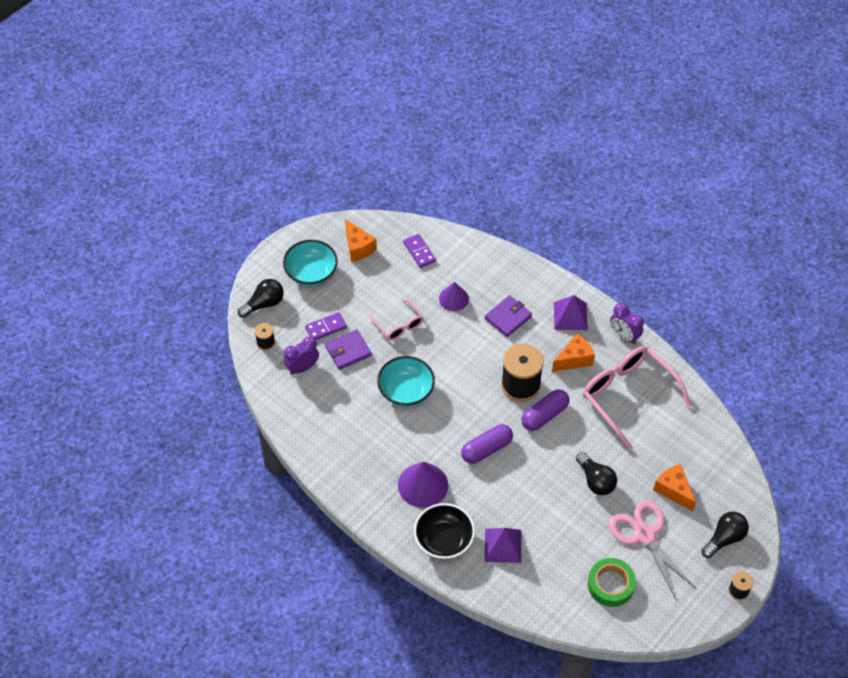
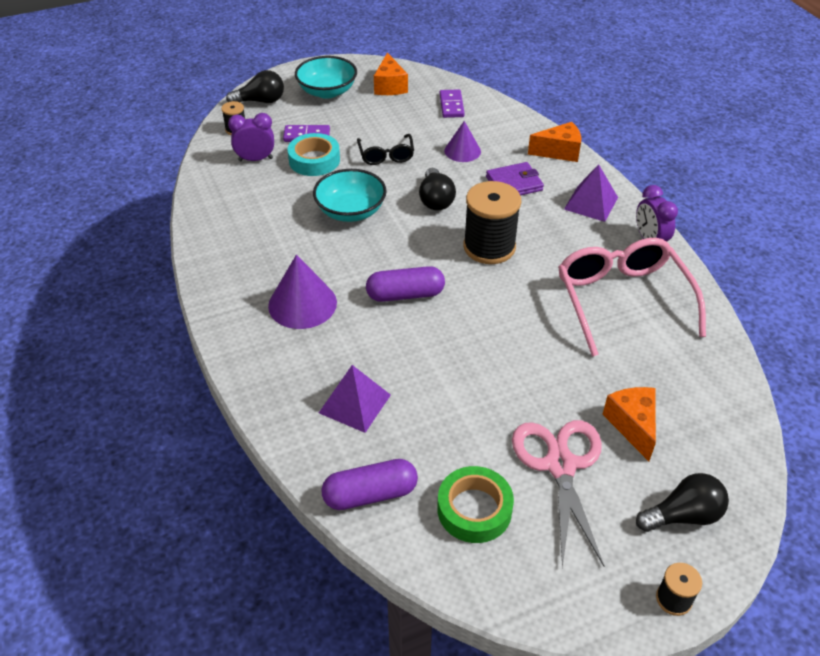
camera: 25 degrees right, 10 degrees down
purple wallet [325,329,372,370] -> turquoise tape [287,133,340,176]
pink glasses [370,299,423,340] -> black glasses [357,134,414,165]
black bowl [414,503,475,559] -> none
purple capsule [521,389,569,431] -> purple capsule moved to [321,459,418,510]
orange cheese [552,333,595,372] -> orange cheese moved to [528,122,581,162]
black light bulb [576,452,617,495] -> black light bulb moved to [419,168,456,210]

